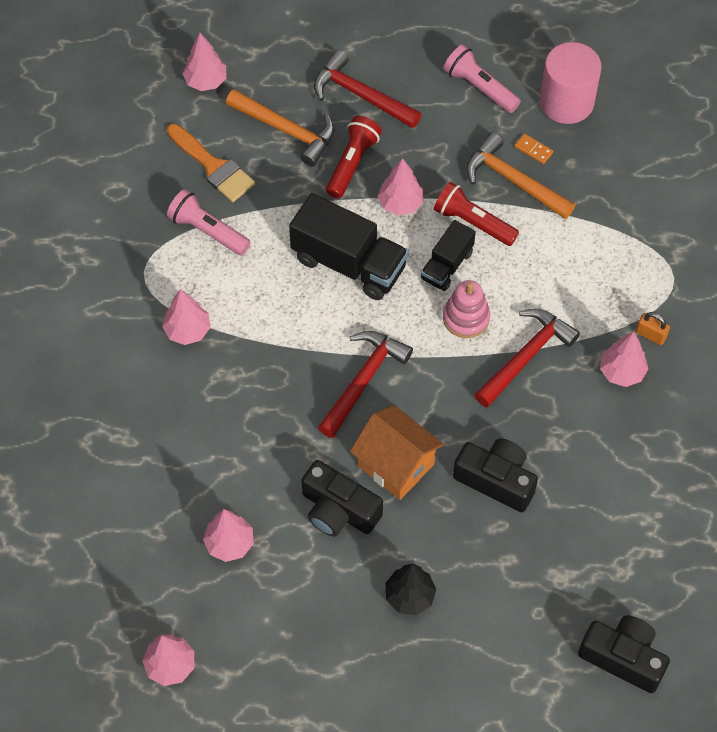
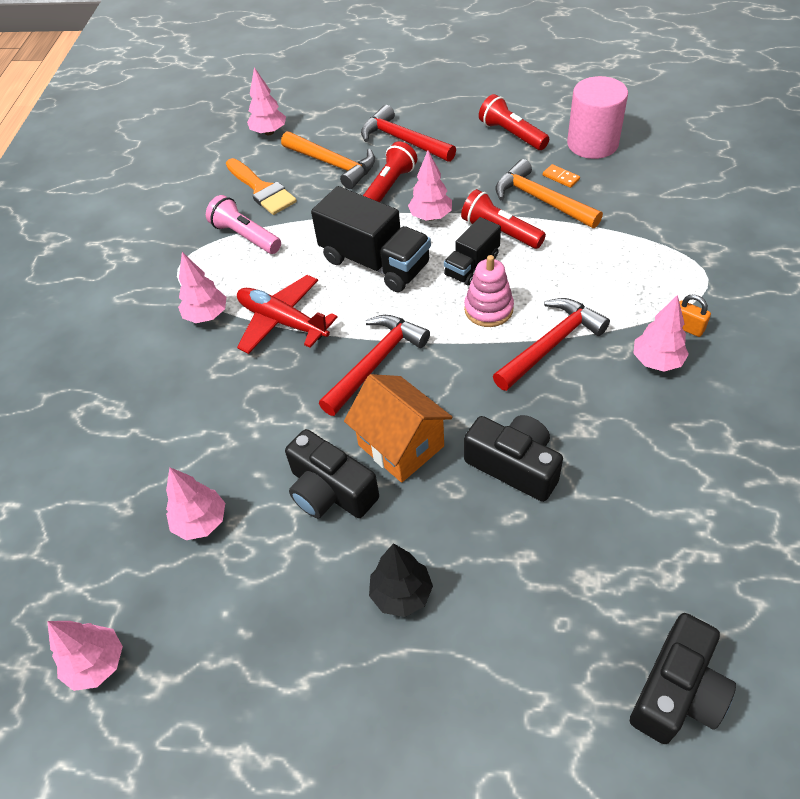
camera: 10 degrees right, 10 degrees down
pink flashlight [443,45,521,113] -> red flashlight [479,94,549,150]
black camera [578,615,670,693] -> black camera turned 90 degrees clockwise [630,613,736,744]
none -> red plane [237,275,338,354]

